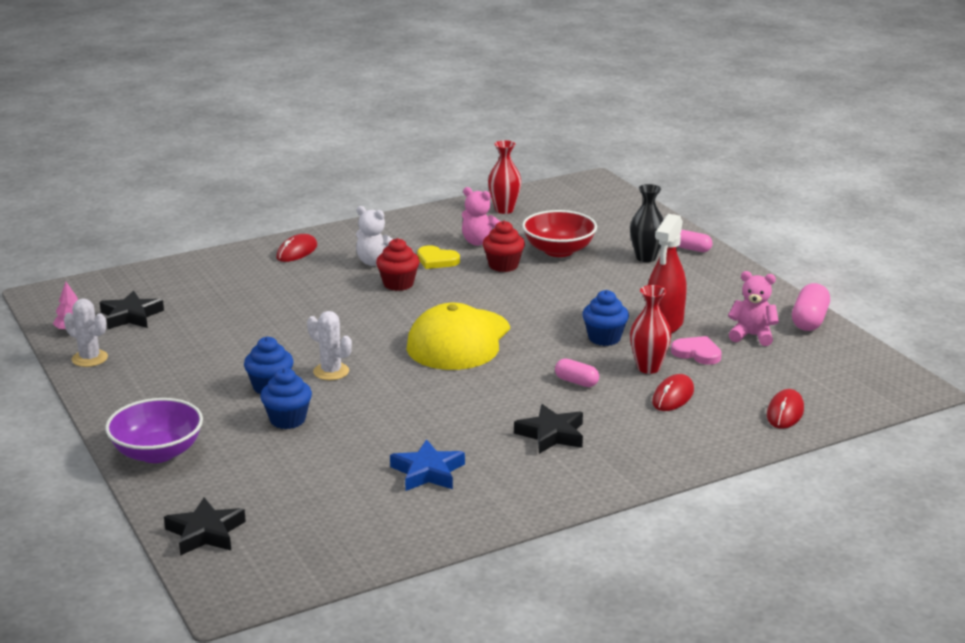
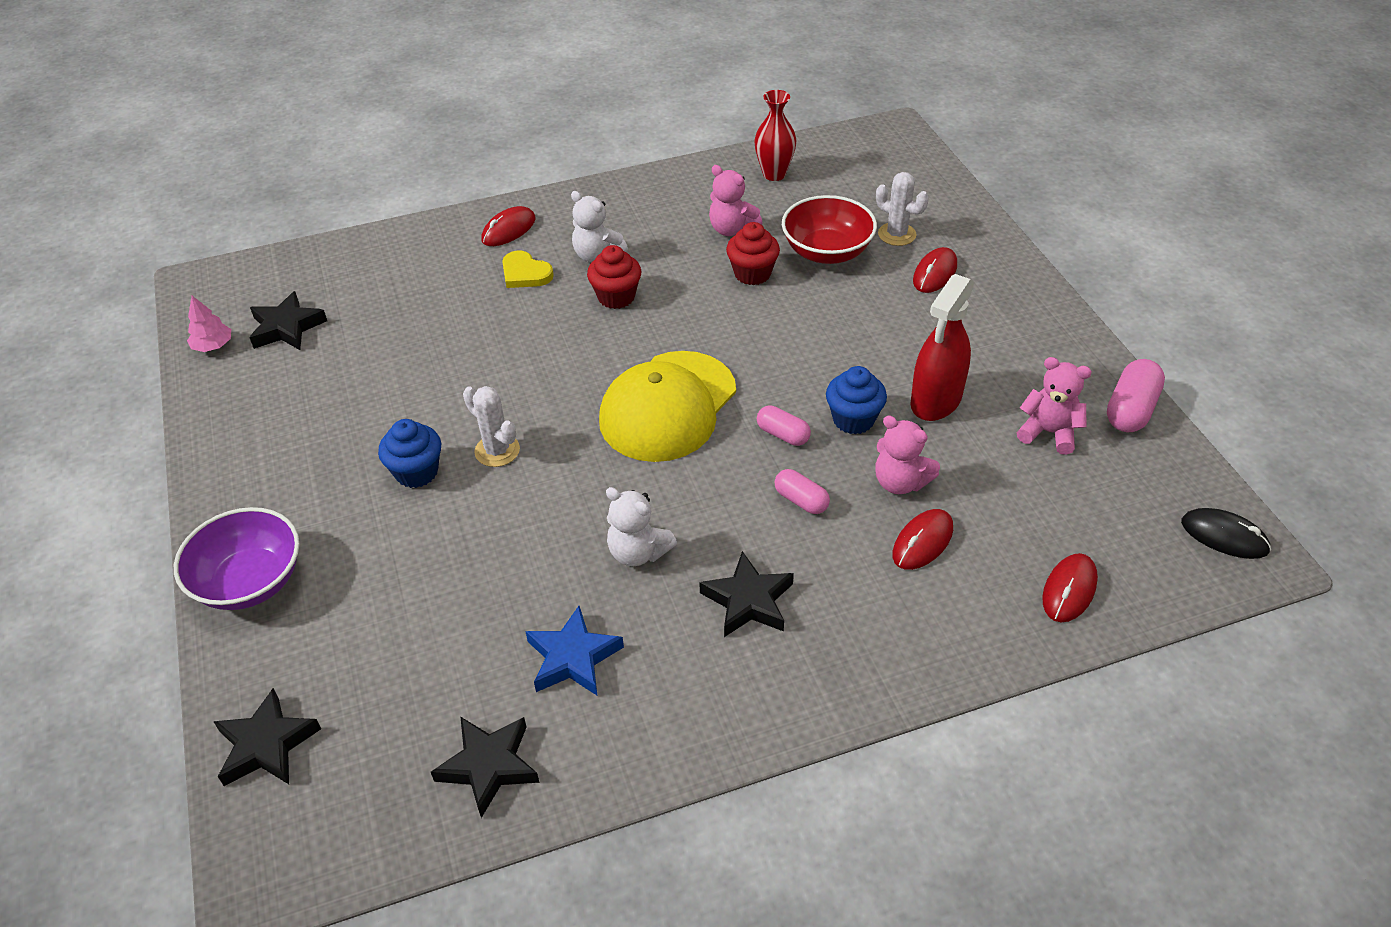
camera: 10 degrees right, 20 degrees up
white cactus [64,299,108,367] -> white cactus moved to [876,172,929,246]
blue cupcake [260,368,312,429] -> none
yellow heart [417,245,460,269] -> yellow heart moved to [502,251,554,288]
black vase [630,184,664,262] -> red mouse [913,247,957,293]
red vase [630,285,671,374] -> pink teddy bear [875,416,940,494]
pink heart [671,336,722,365] -> none
pink capsule [677,230,713,252] -> pink capsule moved to [757,405,811,446]
none -> black star [431,717,540,818]
none -> white teddy bear [606,487,677,566]
none -> black mouse [1181,508,1271,559]

